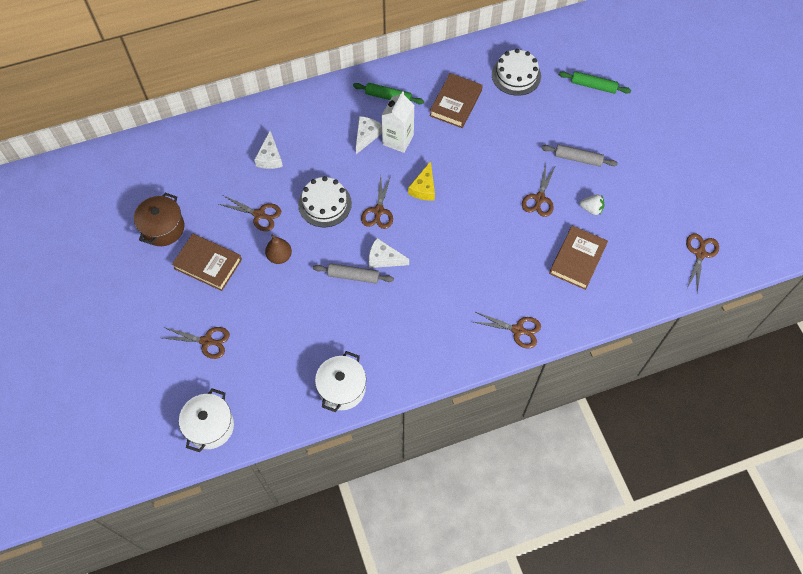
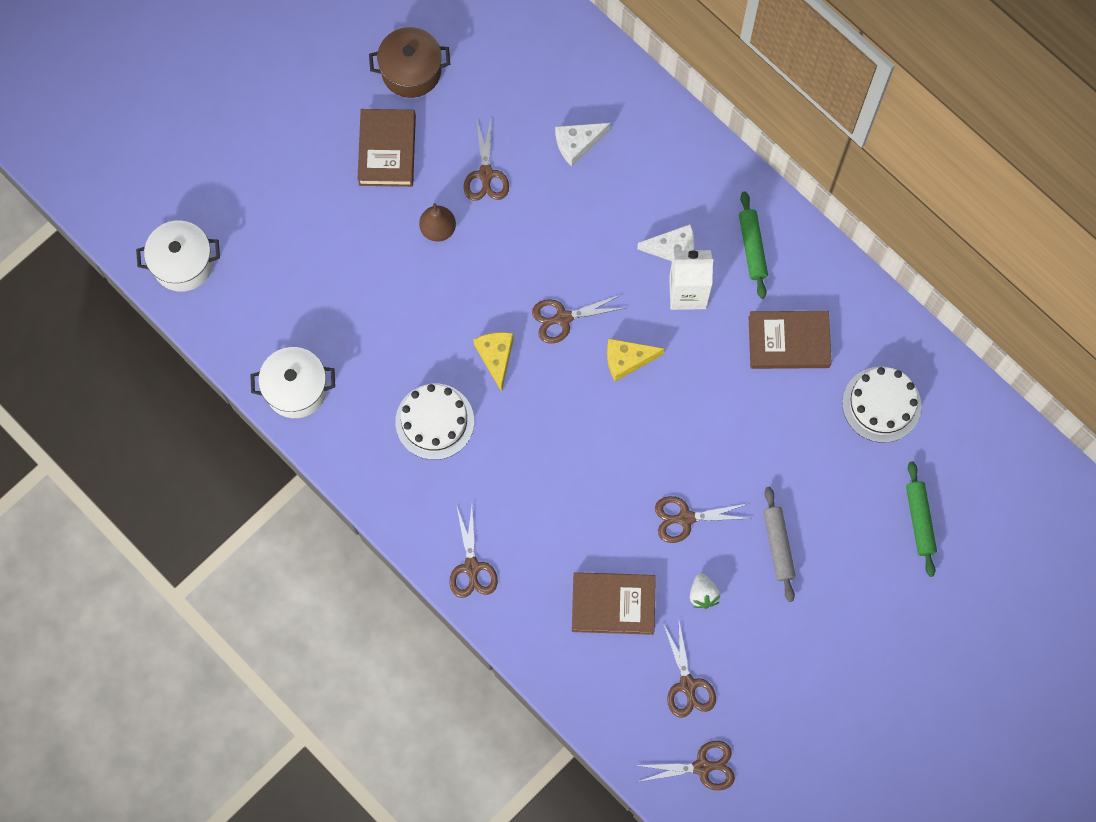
camera: 65 degrees right, 10 degrees up
brown scissors [163,327,230,359] -> brown scissors moved to [663,622,716,718]
white cake [298,176,352,227] -> white cake moved to [395,384,474,460]
grey rolling pin [313,263,394,284] -> none
white cheese [369,238,409,268] -> yellow cheese [473,332,514,392]

